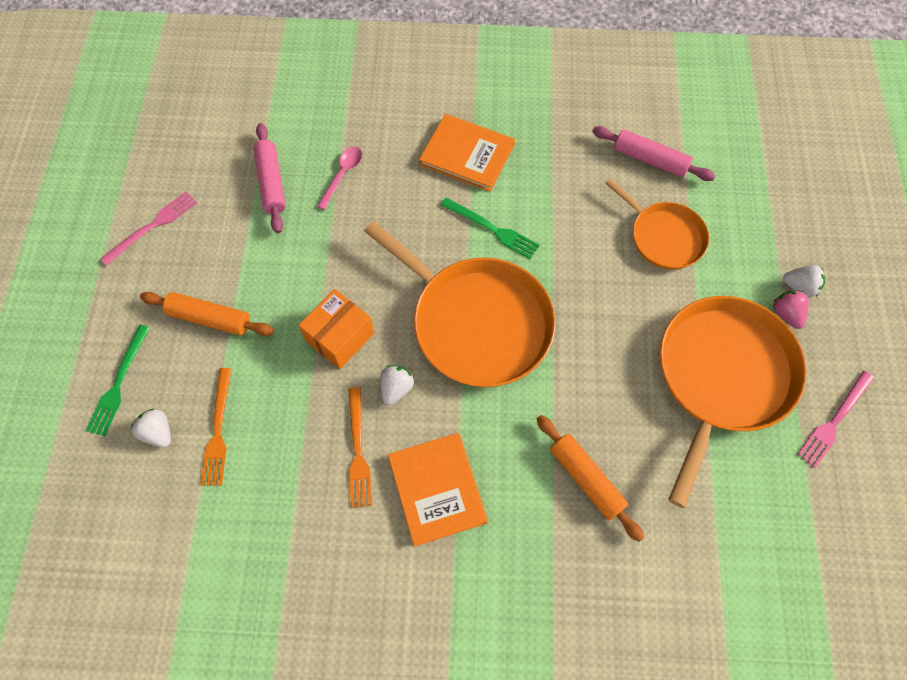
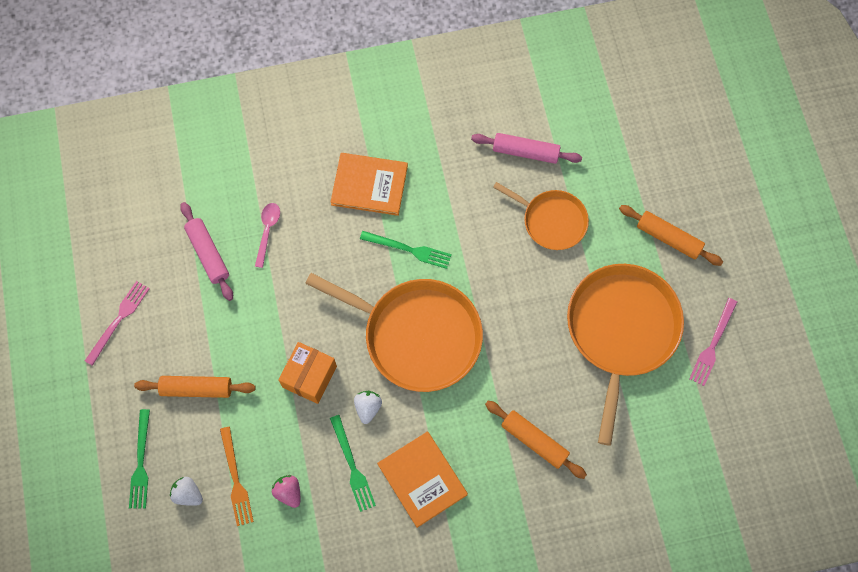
camera: 15 degrees left, 5 degrees up
orange fork [348,387,372,508] -> green fork [330,415,376,512]
pink strawberry [773,291,809,329] -> pink strawberry moved to [272,475,300,508]
white strawberry [783,265,825,297] -> orange rolling pin [619,205,723,266]

